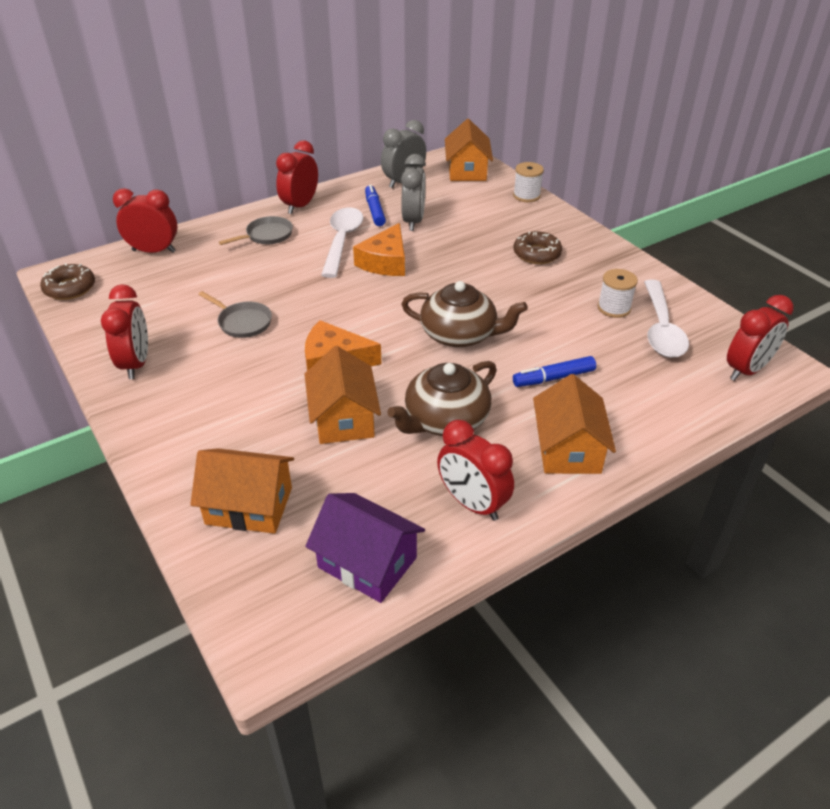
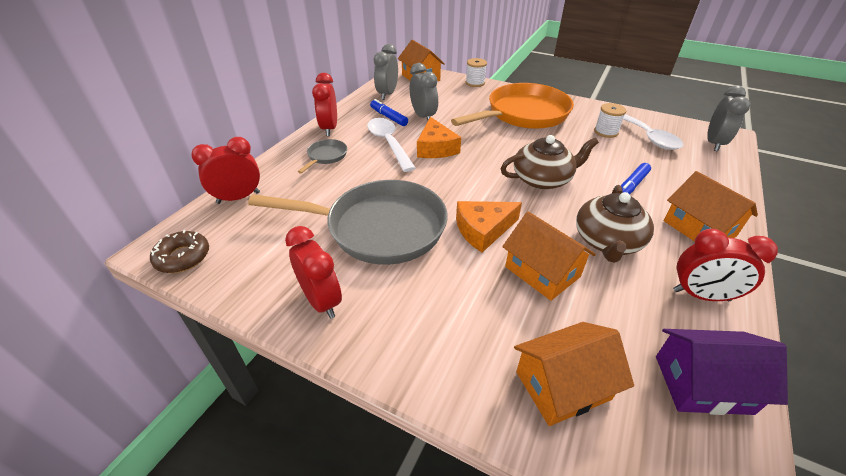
camera: 30 degrees left, 0 degrees up
grey pan [198,291,272,338] -> grey pan [248,180,448,265], size x2.37
brown donut [513,231,562,264] -> orange pan [451,83,574,129]
red clock [727,295,794,381] -> grey clock [707,85,750,151]

